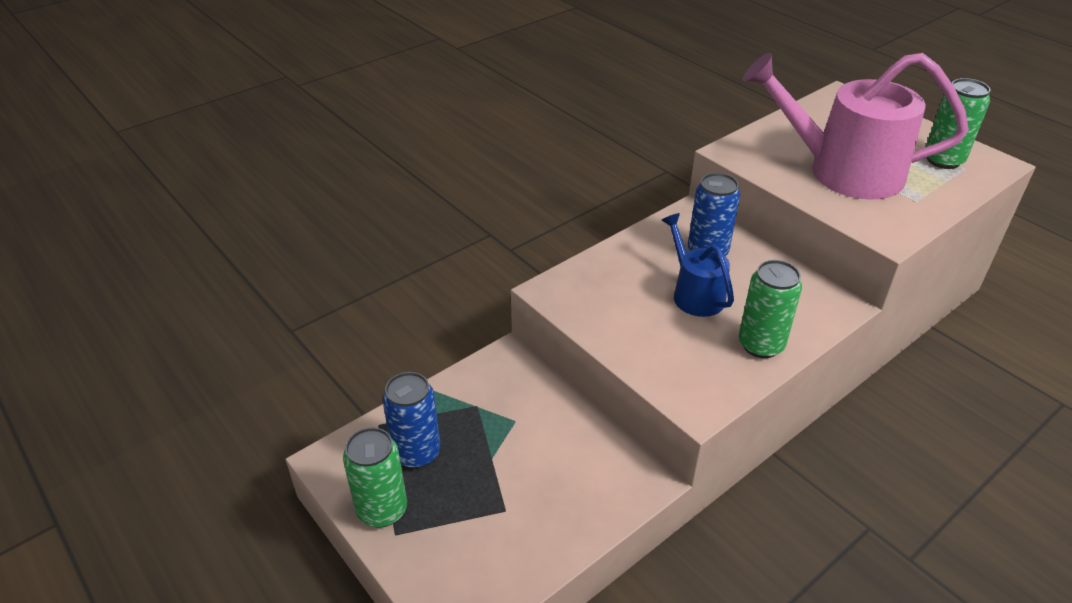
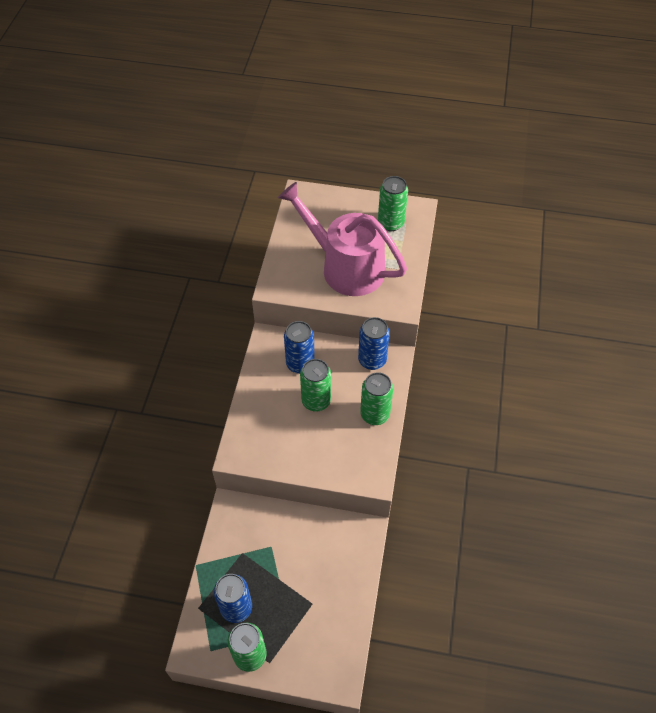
camera: 40 degrees left, 15 degrees up
blue watering can [661,213,734,317] -> green can [300,359,331,411]
pink watering can [743,53,969,200] -> pink watering can turned 60 degrees clockwise [278,182,407,296]
none -> blue can [358,317,390,370]

